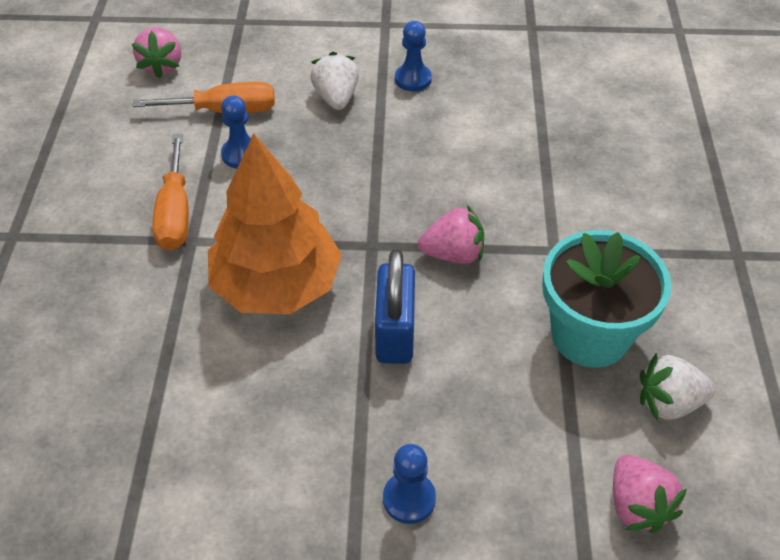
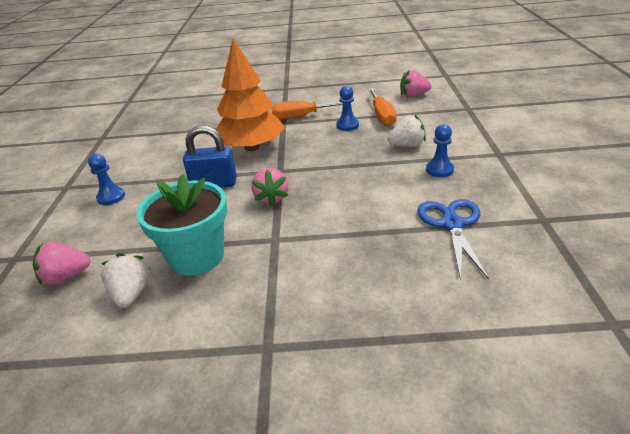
camera: 90 degrees right, 15 degrees down
none -> blue scissors [417,199,489,280]

